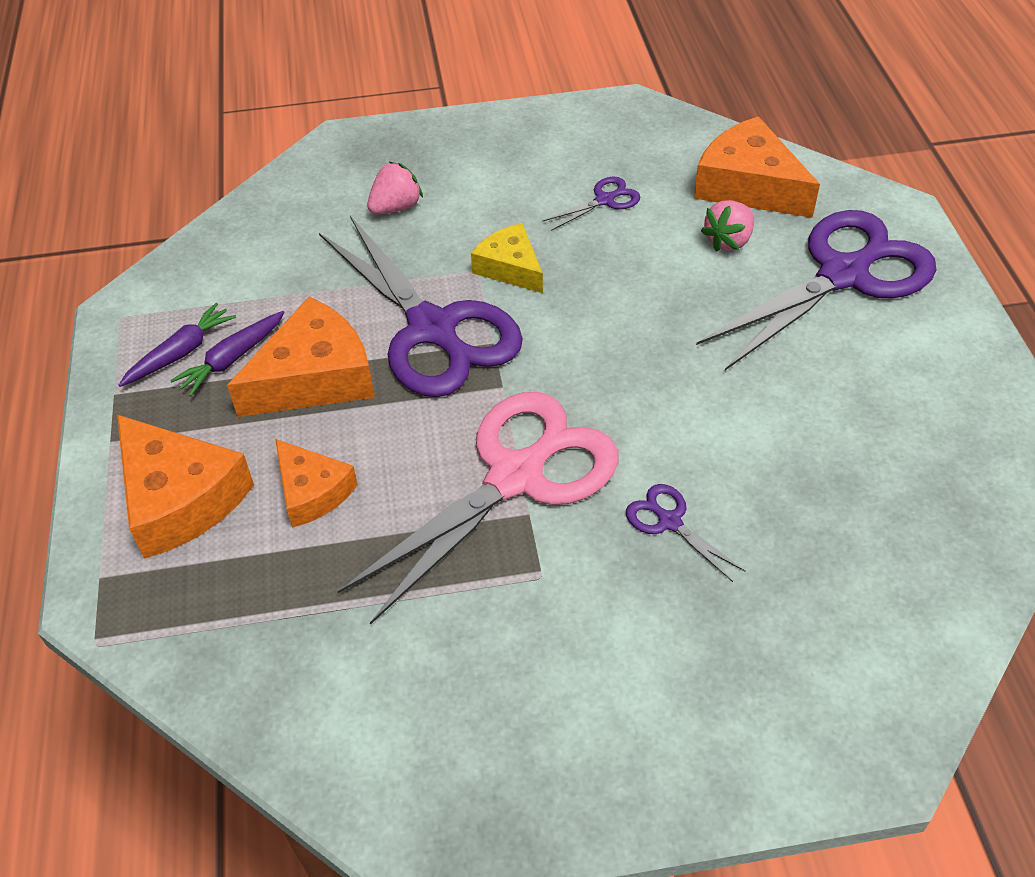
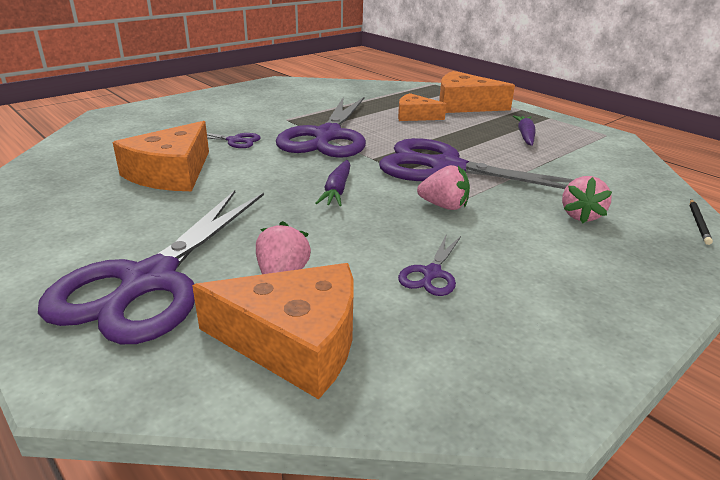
camera: 145 degrees right, 20 degrees down
purple carrot [119,303,236,387] -> purple carrot moved to [315,160,350,206]
orange cheese [227,297,375,417] -> orange cheese moved to [113,121,209,191]
pink scissors [337,392,619,625] -> purple scissors [276,97,366,158]
yellow cheese [471,223,543,293] -> pink strawberry [417,165,470,210]
none -> black pencil [690,199,713,245]

